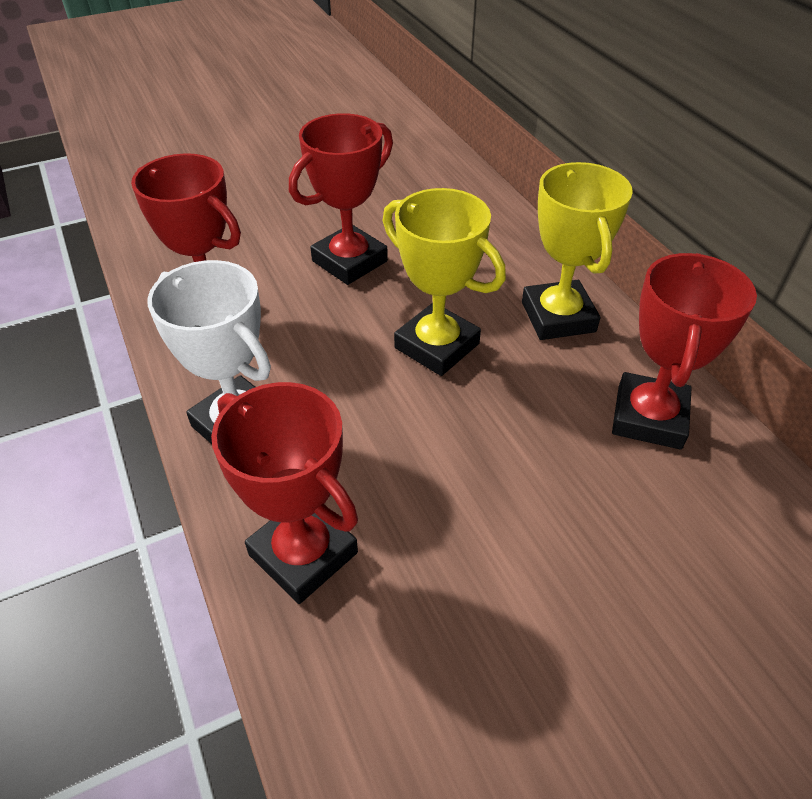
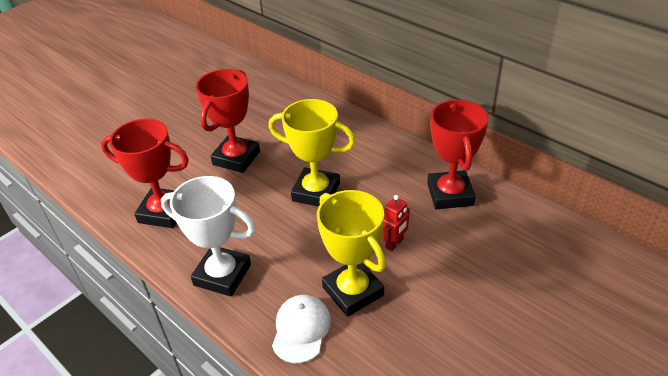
camera: 20 degrees left, 5 degrees down
red trophy [211,382,358,604] -> white cap [272,295,331,363]
yellow trophy [522,162,633,340] -> yellow trophy moved to [317,190,386,317]
none -> red robot [382,195,410,251]

